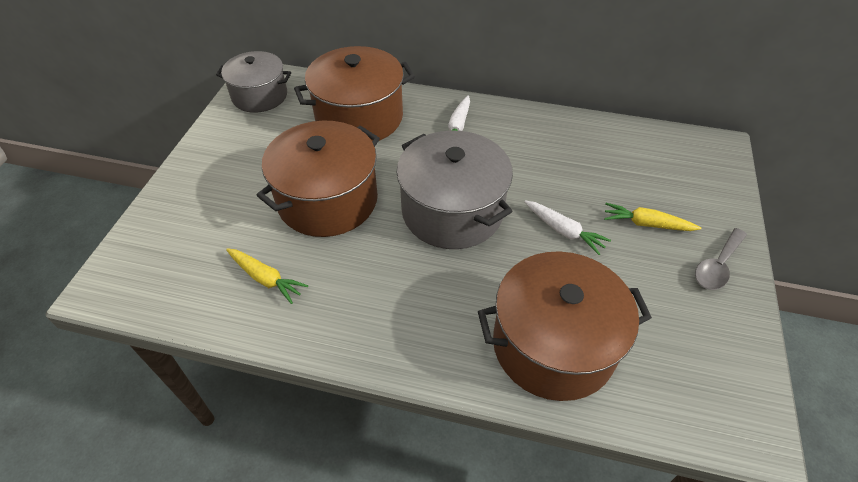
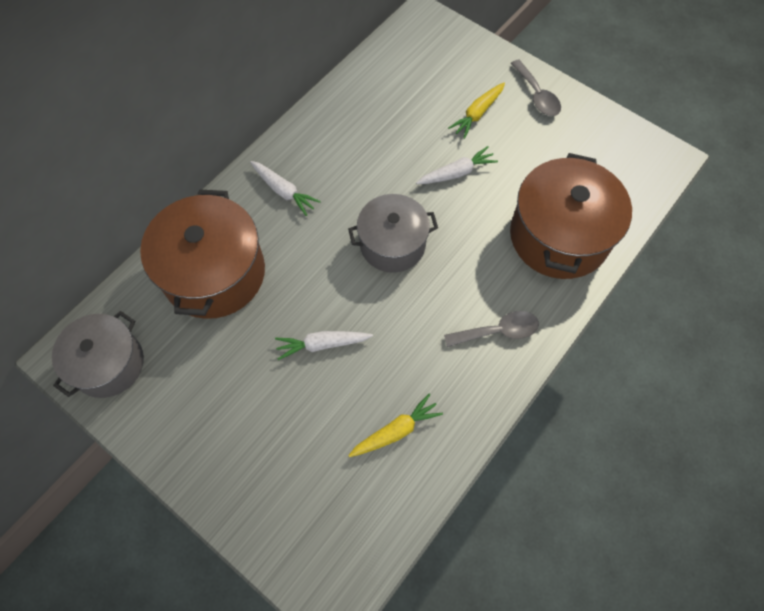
camera: 65 degrees left, 15 degrees up
brown pot [256,121,380,237] -> white carrot [275,331,373,360]
grey pot [397,130,513,249] -> grey pot [348,194,438,273], size x0.66
none -> grey spoon [444,311,539,347]

